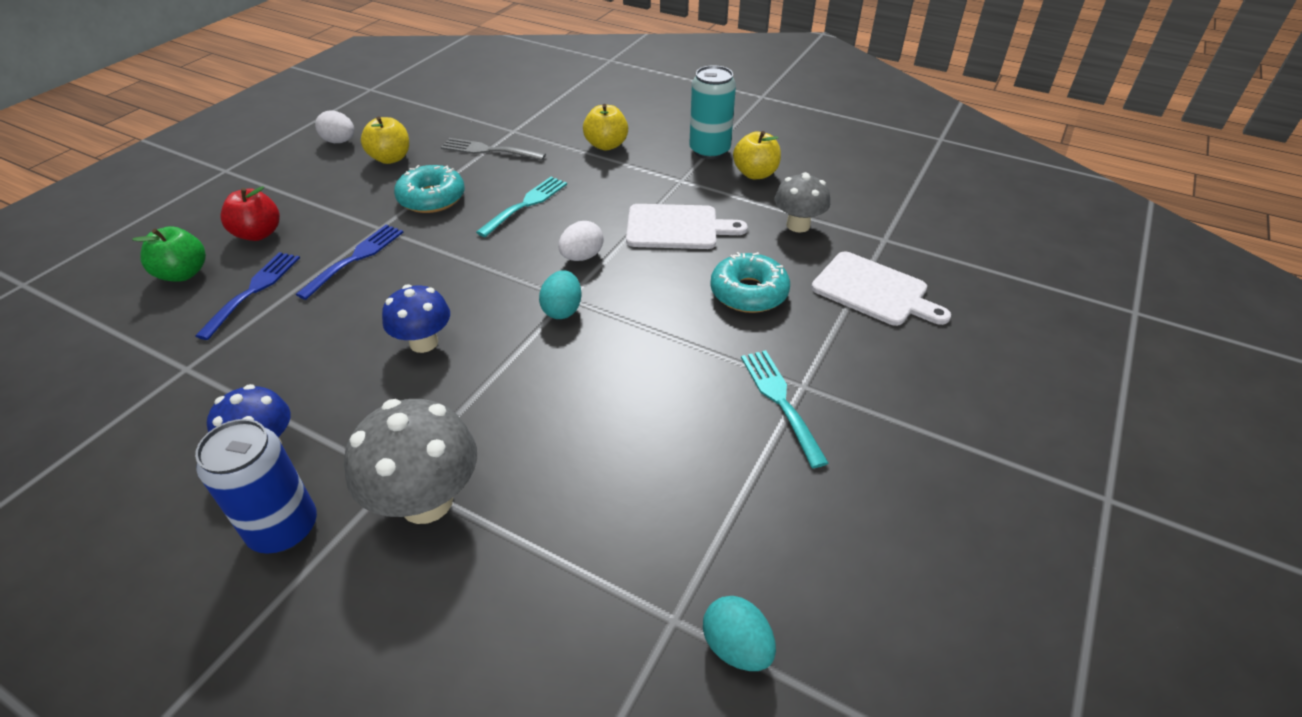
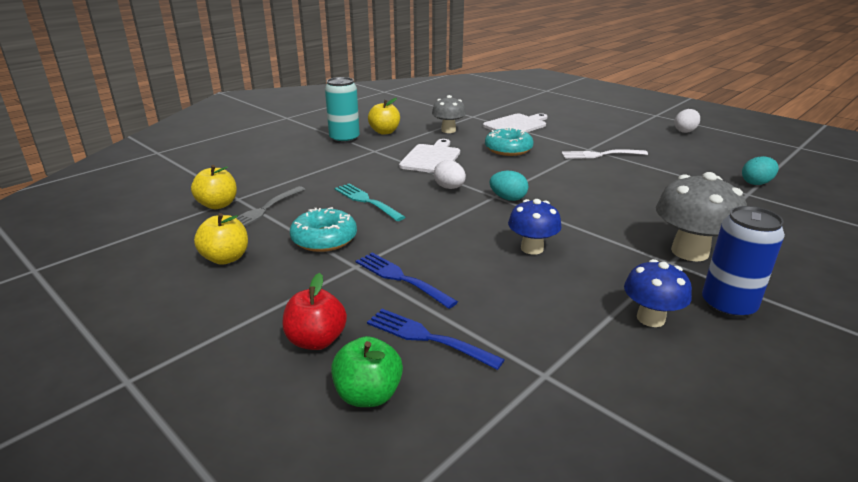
camera: 75 degrees left, 15 degrees down
white egg [315,111,354,143] -> white egg moved to [674,109,700,133]
yellow apple [583,104,628,150] -> yellow apple moved to [191,165,237,209]
turquoise fork [741,350,828,468] -> white fork [561,149,648,159]

